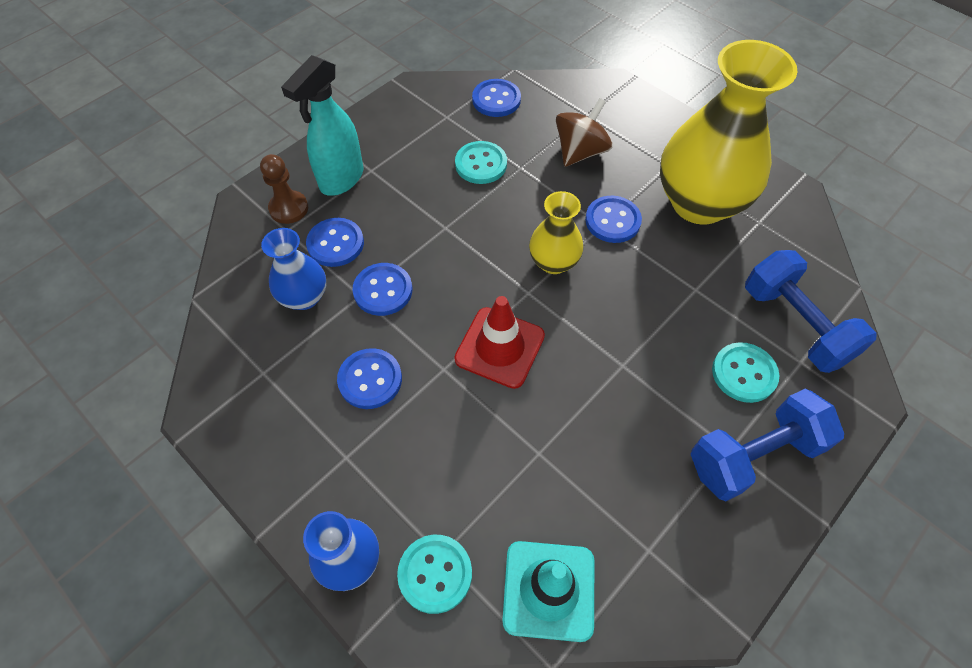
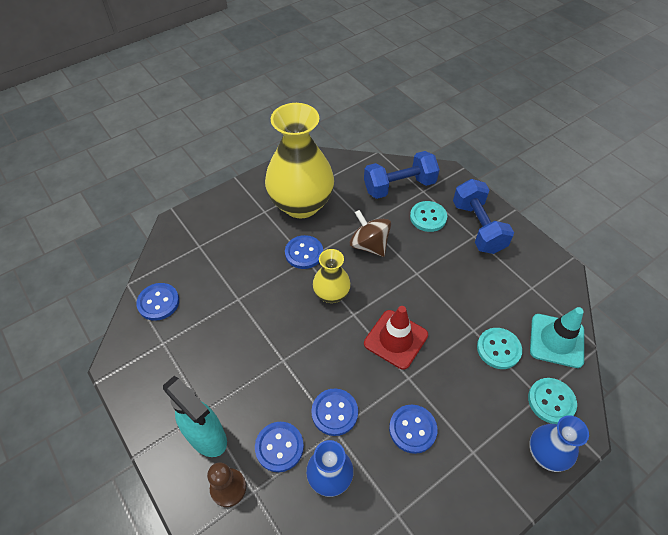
camera: 80 degrees left, 5 degrees down
turquoise button [455,141,507,184] -> turquoise button moved to [477,328,522,369]
brown spinning top [556,98,613,167] -> brown spinning top moved to [350,210,391,257]

